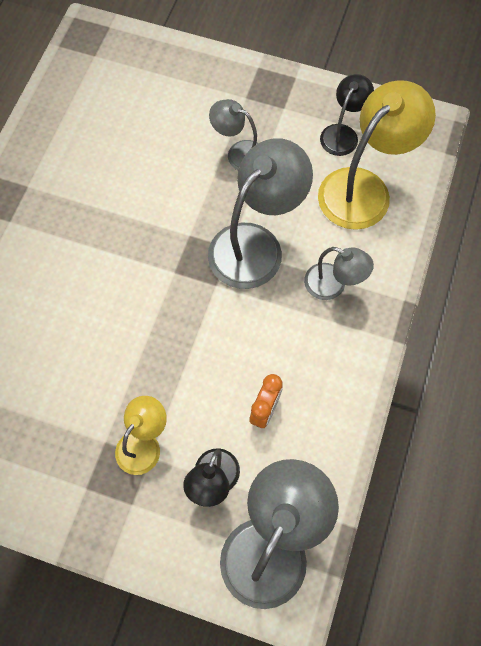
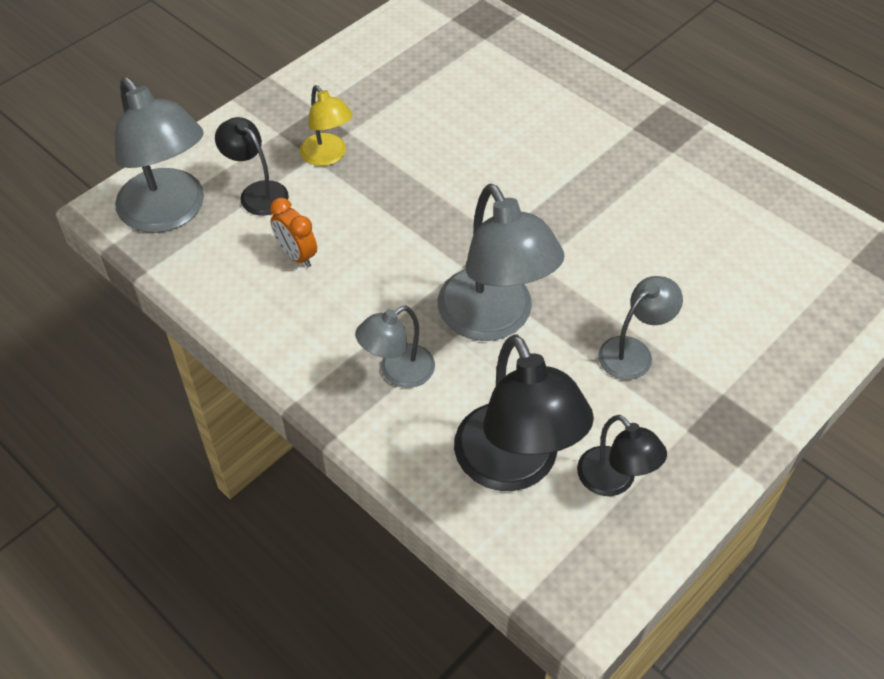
camera: 115 degrees right, 15 degrees down
yellow lamp [318,80,436,230] -> black lamp [454,334,594,491]

